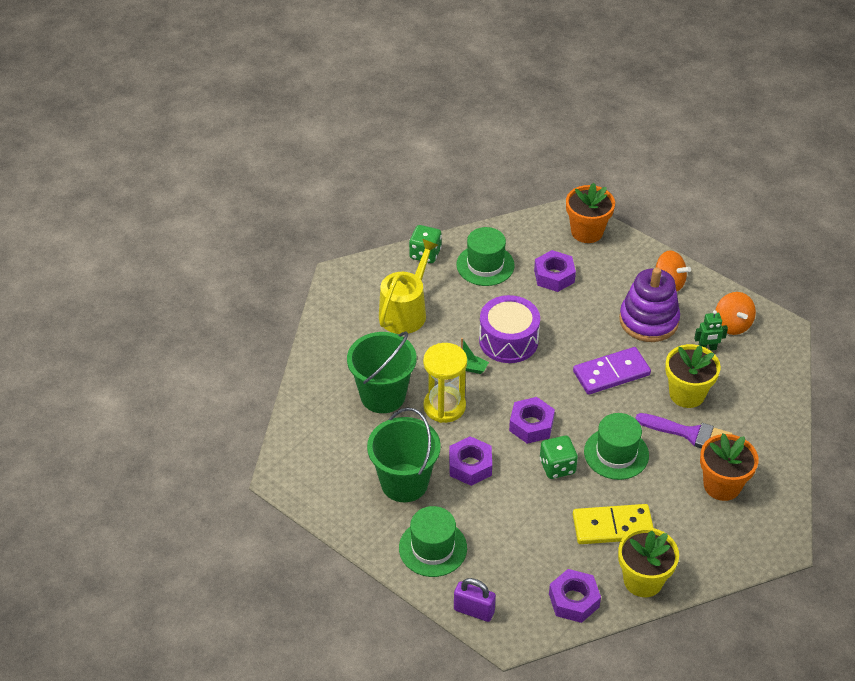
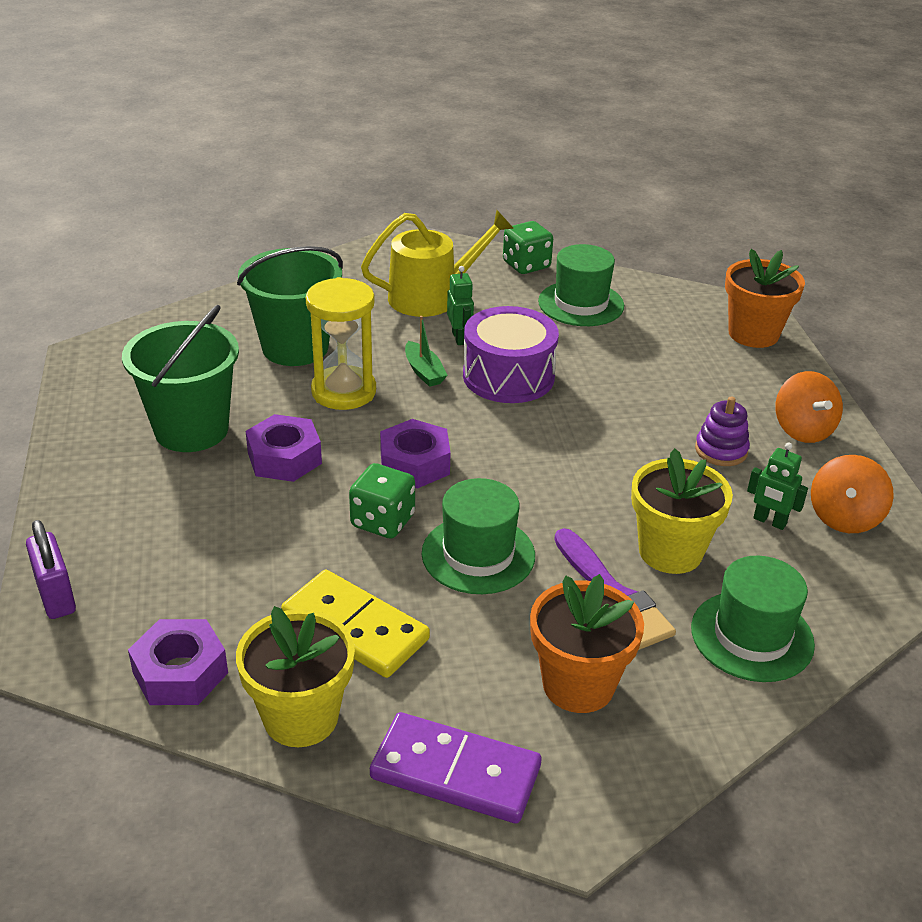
camera: 40 degrees right, 10 degrees down
green hat [399,506,467,577] -> green hat moved to [691,556,815,682]
purple nut [534,250,576,292] -> none
purple domino [573,347,651,395] -> purple domino moved to [370,712,541,823]
purple stacking toy [619,268,680,342] -> purple stacking toy [695,397,750,466], size x0.52
none -> green robot [447,266,474,345]

